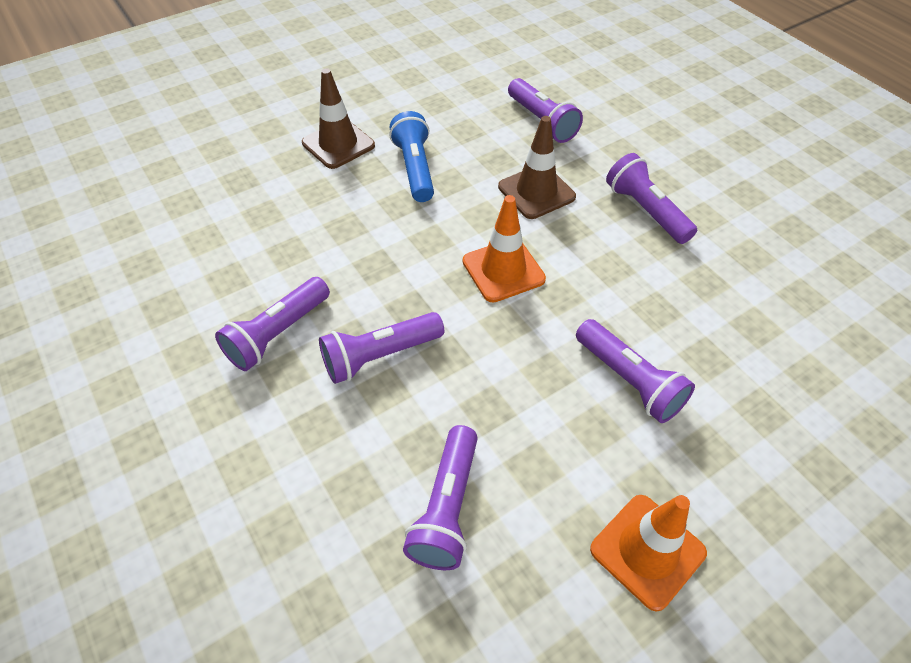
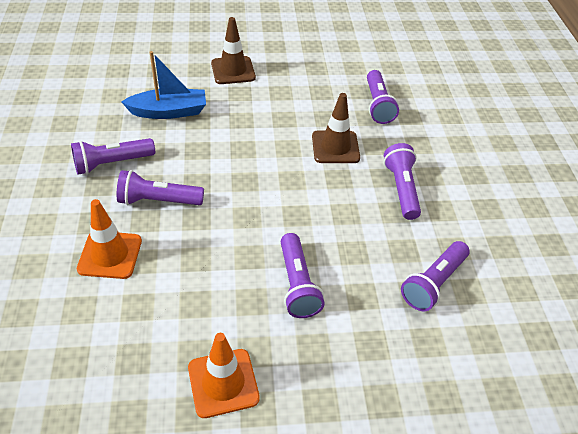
camera: 25 degrees right, 5 degrees down
blue flashlight [389,111,434,202] -> none
purple flashlight [403,425,478,570] -> purple flashlight moved to [401,241,469,311]
orange traffic cone [463,195,546,303] -> orange traffic cone moved to [77,199,142,279]
none -> blue boat [122,51,206,119]

